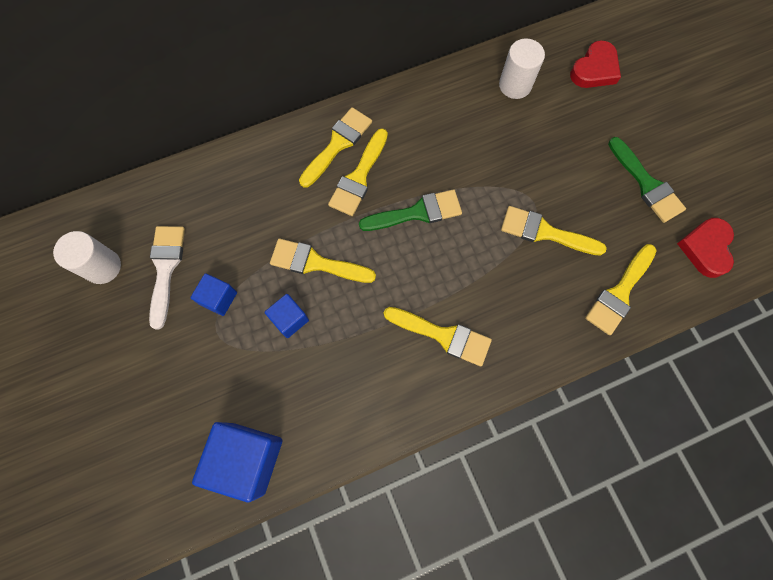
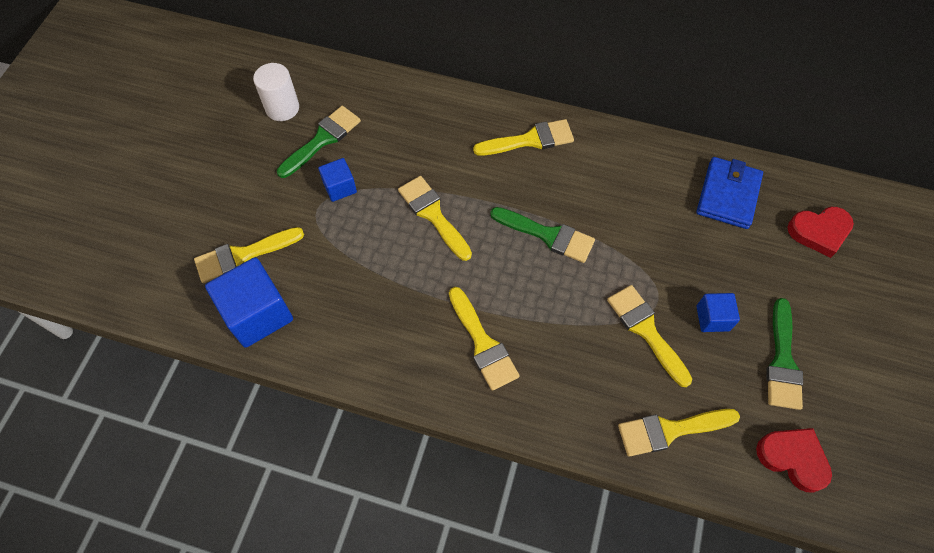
camera: 40 degrees right, 10 degrees down
white brush [149,226,185,329] -> green brush [277,106,361,178]
blue cube [265,294,309,338] -> blue cube moved to [696,293,740,332]
yellow brush [328,128,388,216] -> yellow brush moved to [194,227,304,283]
white cylinder [499,39,545,99] -> blue wallet [696,157,763,229]
red heart [677,218,734,278] -> red heart turned 75 degrees clockwise [756,428,832,492]

